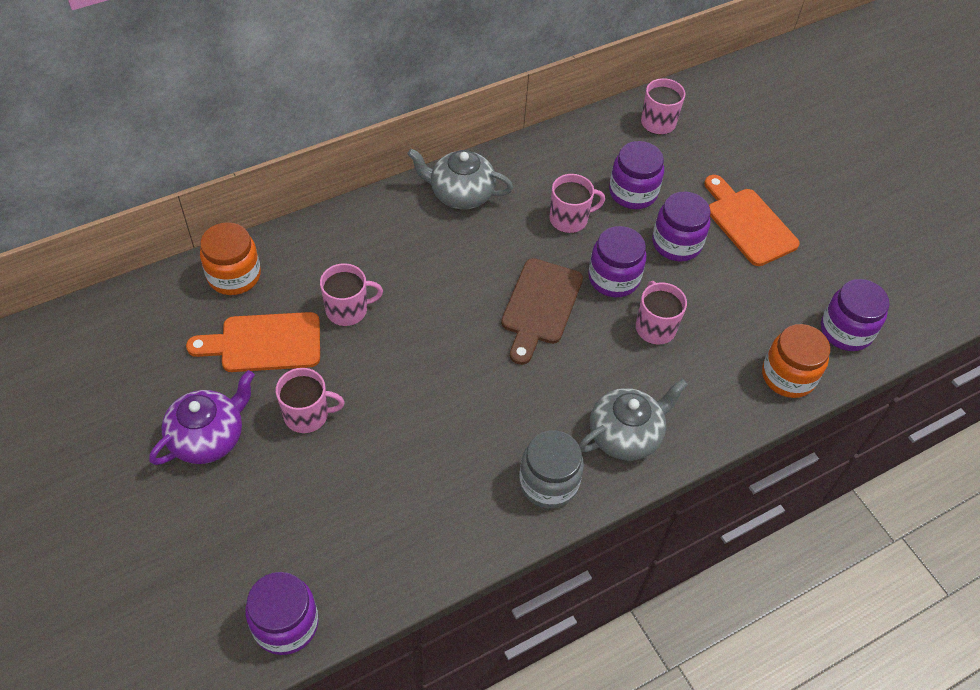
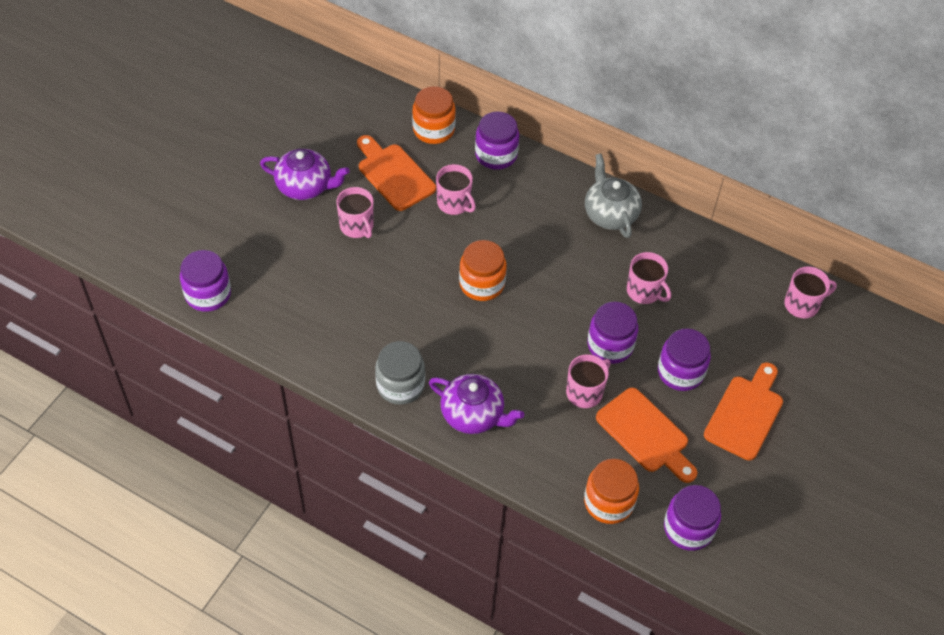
camera: 60 degrees right, 0 degrees up
brown cutting board [501,258,583,365] -> none
grey teapot [579,379,688,461] -> purple teapot [429,374,524,434]
purple jar [609,141,664,209] -> purple jar moved to [475,111,519,170]
none -> orange jar [459,240,507,301]
none -> orange cutting board [596,388,698,483]

